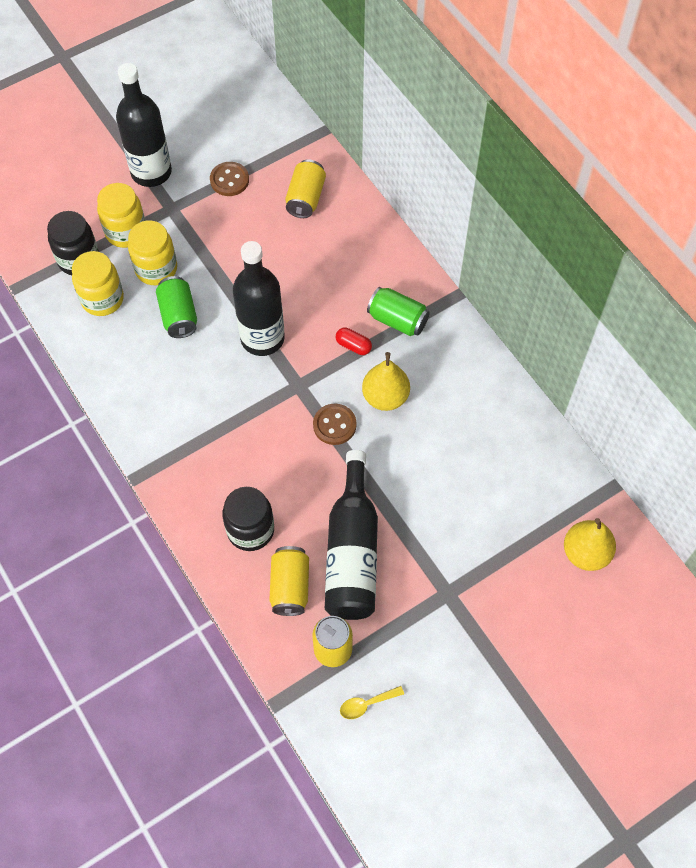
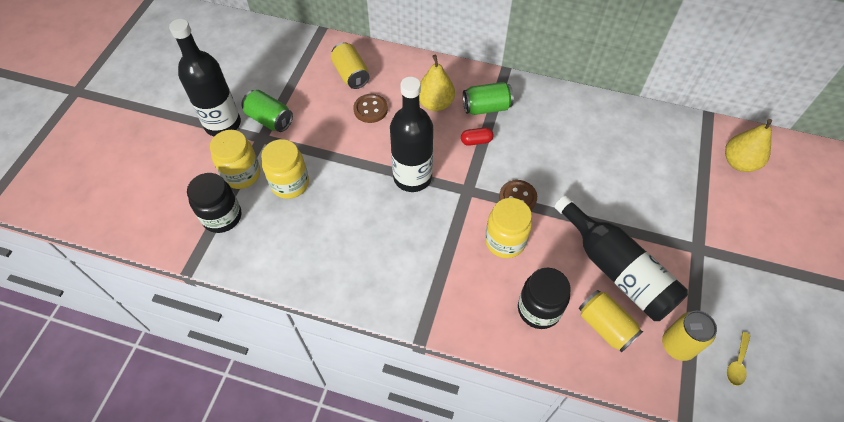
camera: 40 degrees left, 5 degrees down
yellow jar [72,251,124,316] -> yellow jar moved to [485,198,532,258]
green can [156,276,197,338] -> green can moved to [241,90,293,132]
brown button [210,162,249,196] -> brown button moved to [353,94,388,123]
yellow pear [362,352,410,411] -> yellow pear moved to [419,55,455,111]

